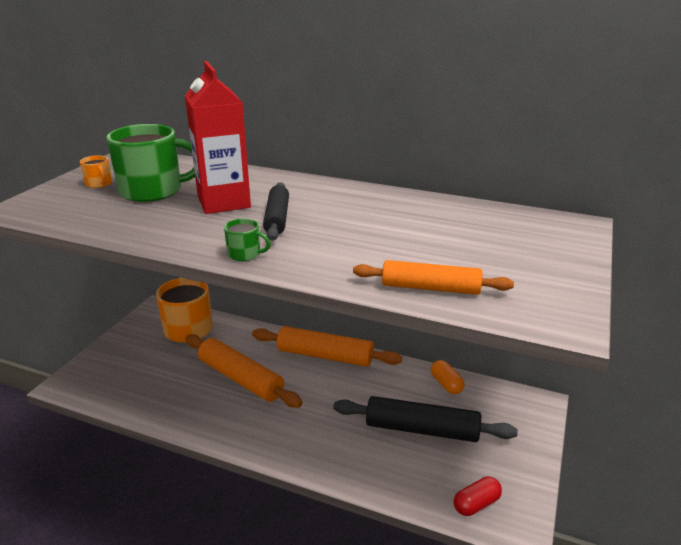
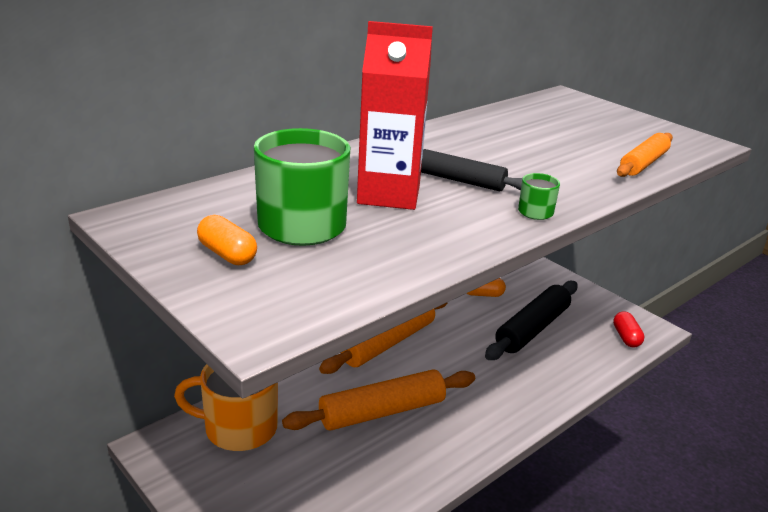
camera: 65 degrees left, 0 degrees up
orange mug [80,155,112,188] -> orange capsule [197,215,257,265]

